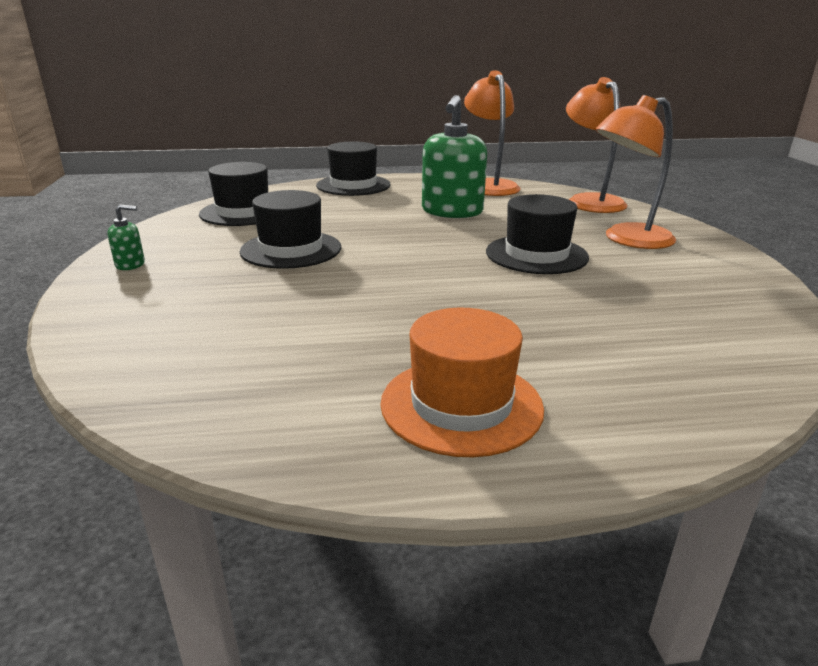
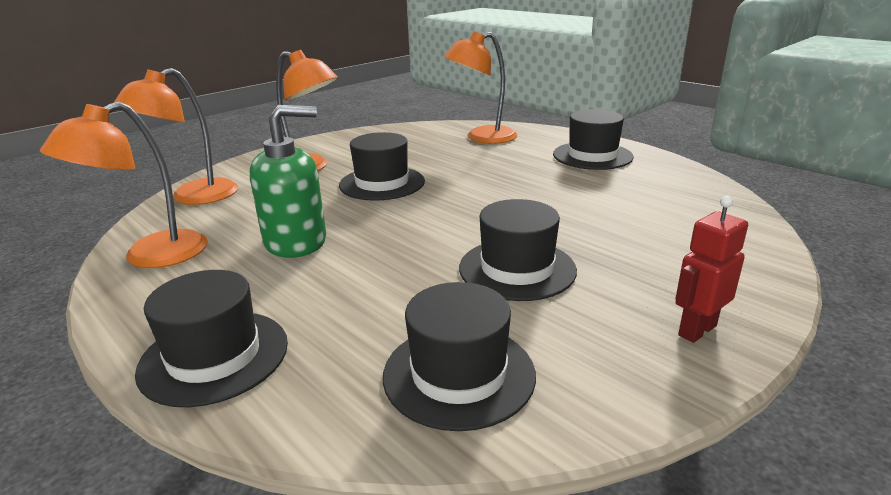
camera: 125 degrees left, 0 degrees up
green soap dispenser [107,204,145,270] -> red robot [675,196,748,343]
orange hat [380,308,544,457] -> black hat [553,109,634,170]
none -> orange lamp [444,31,517,144]

